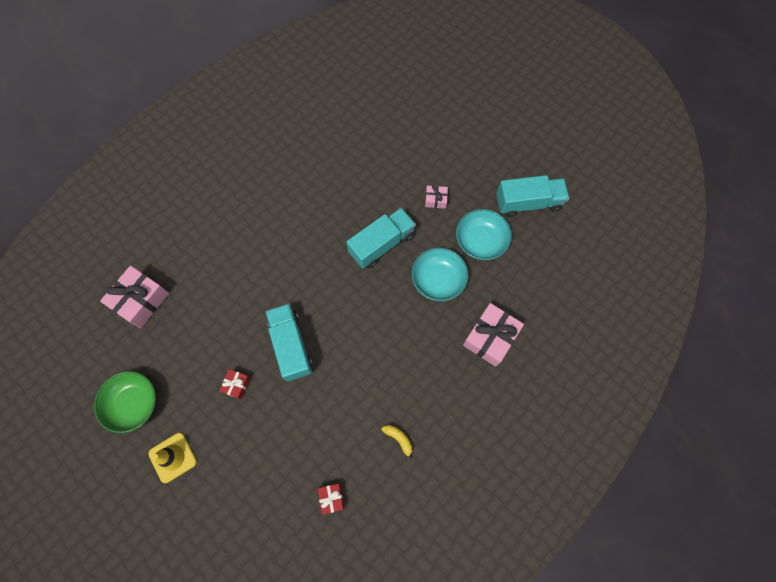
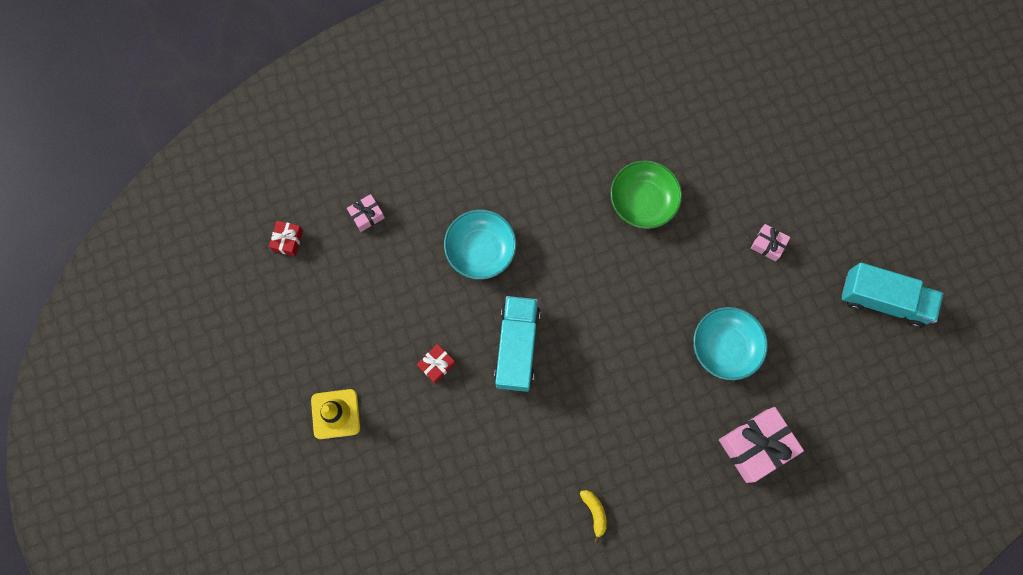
camera: 25 degrees right, 5 degrees up
green bowl [94,371,156,433] -> green bowl moved to [610,160,682,229]
pink gift [100,266,169,328] -> pink gift [347,194,385,232], size x0.50
red gift [318,483,344,515] -> red gift moved to [269,221,303,256]
turquoise truck [347,208,416,269] -> none
turquoise bowl [456,209,512,260] -> turquoise bowl moved to [444,210,516,280]

